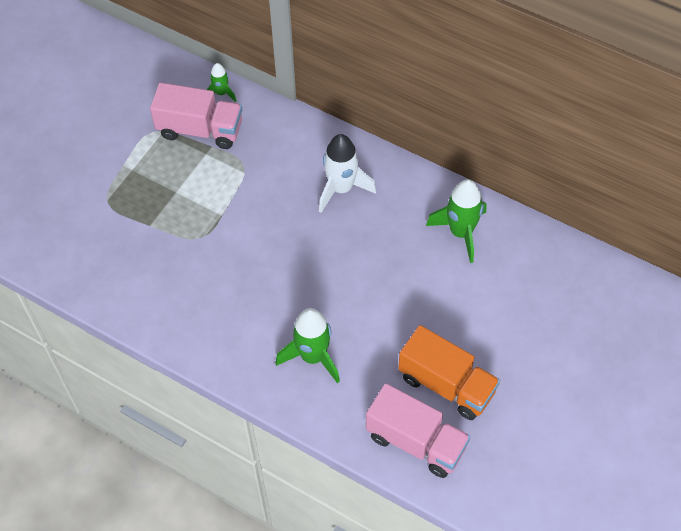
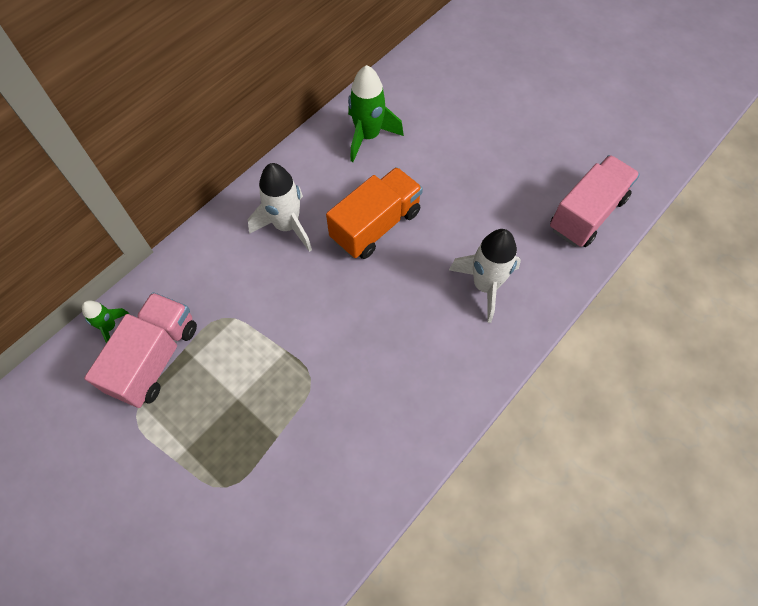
camera: 80 degrees left, 5 degrees up
green rocket [276,308,340,384] -> white rocket [449,229,521,323]
orange truck [398,325,500,420] -> orange truck moved to [326,167,423,259]

